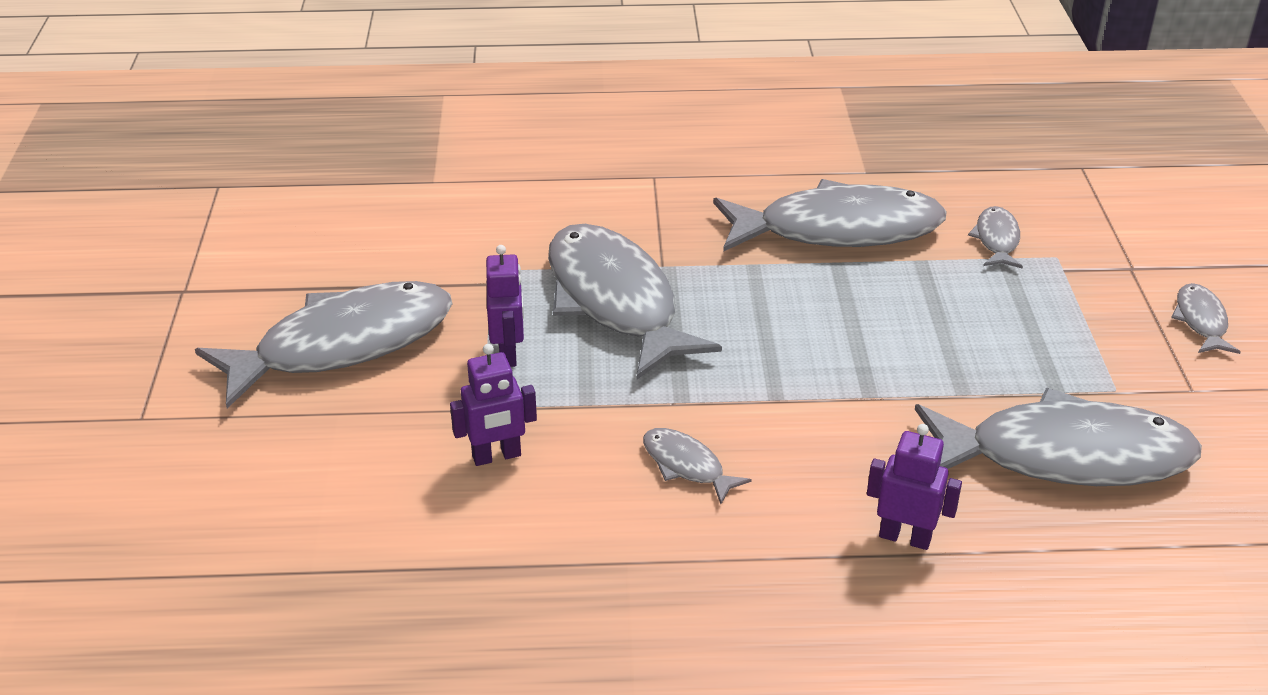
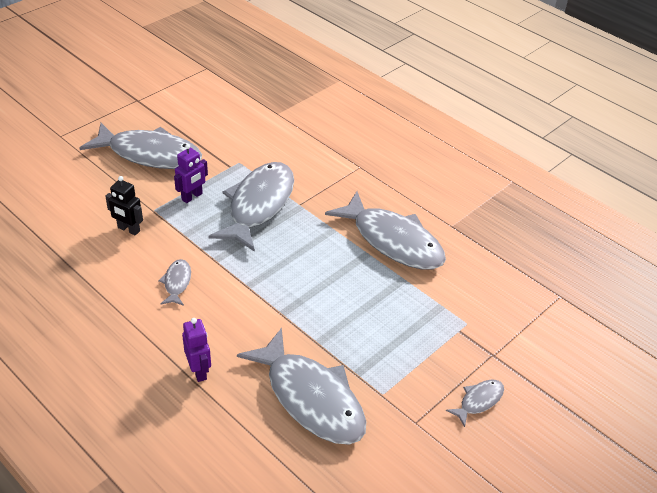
camera: 45 degrees right, 5 degrees up
purple robot [450,344,537,466] -> black robot [105,176,143,235]
grey fish [968,206,1023,269] -> none

